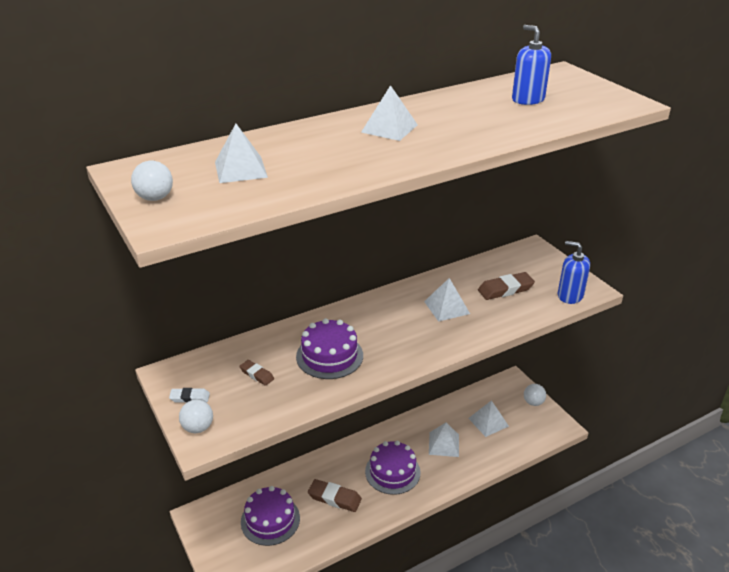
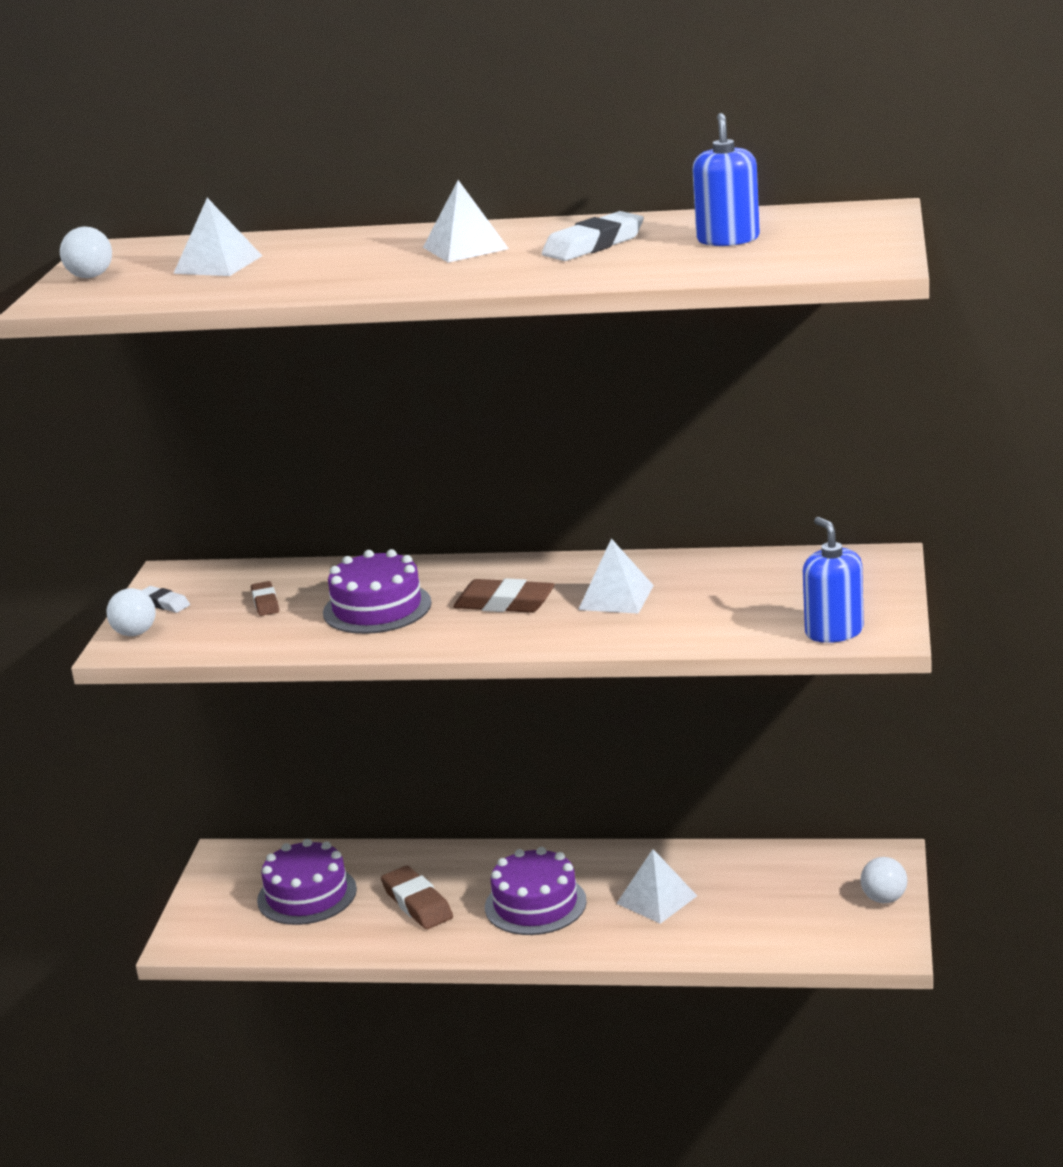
camera: 40 degrees right, 10 degrees down
white pyramid [468,400,509,437] -> none
brown eraser [478,272,535,300] -> brown eraser moved to [453,578,555,613]
none -> white eraser [542,211,644,261]

